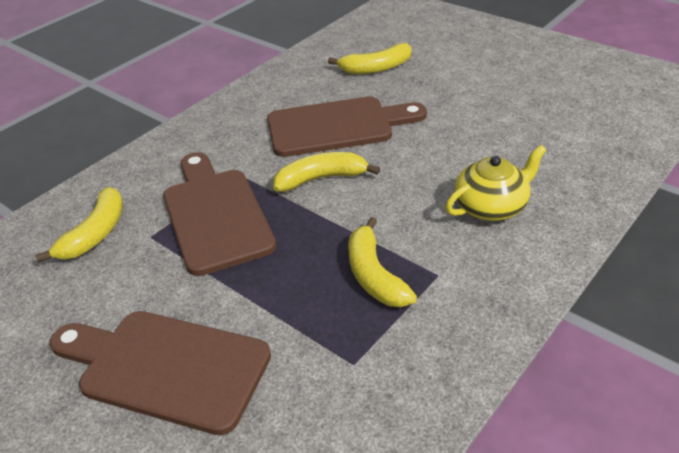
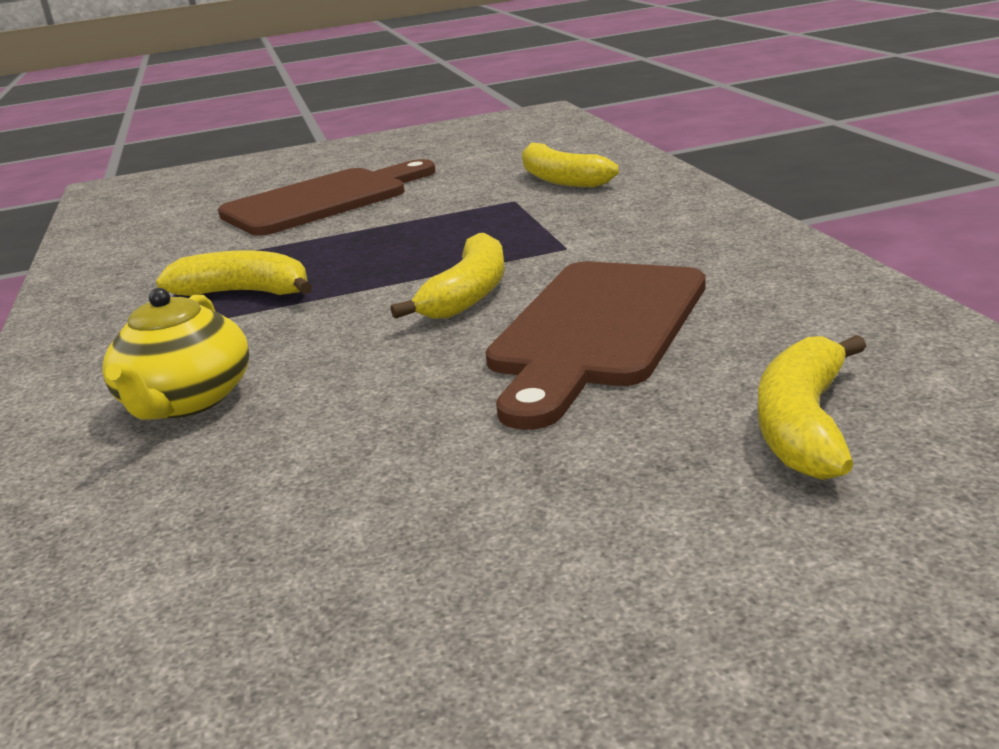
camera: 125 degrees right, 15 degrees down
brown cutting board [163,152,276,276] -> none

